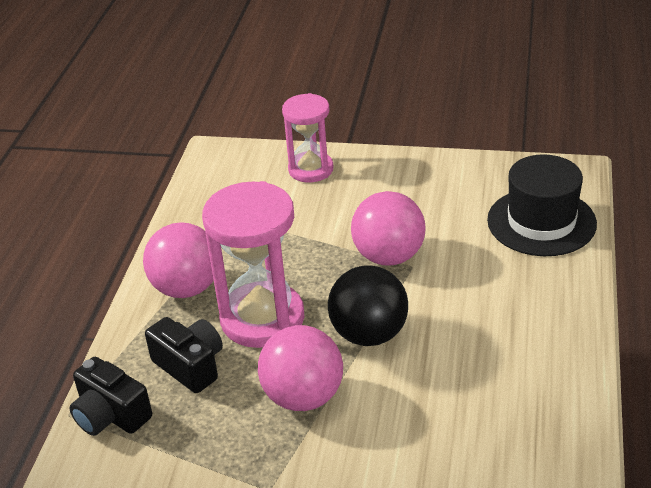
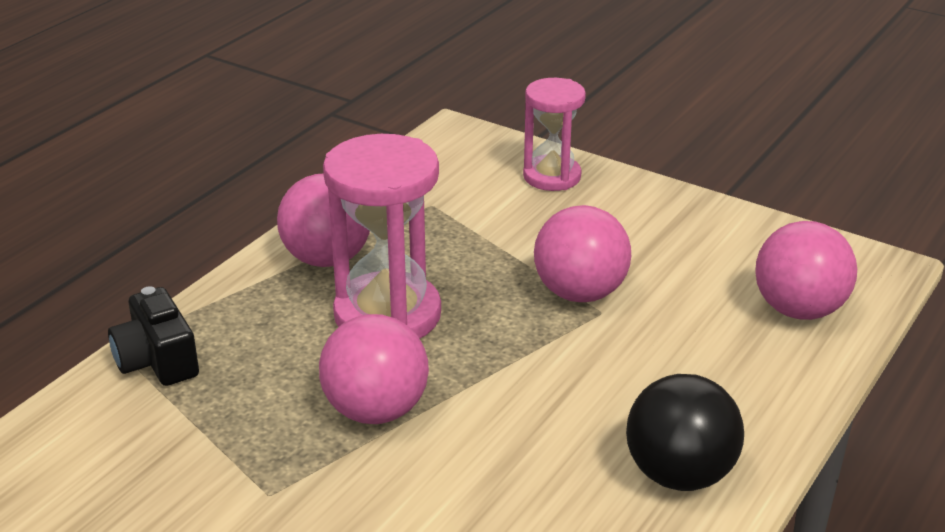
camera: 20 degrees right, 5 degrees down
black camera [145,317,223,393] -> none
black ball [328,265,408,346] -> black ball moved to [626,374,744,491]
black hat [487,154,597,256] -> pink ball [755,221,857,320]

